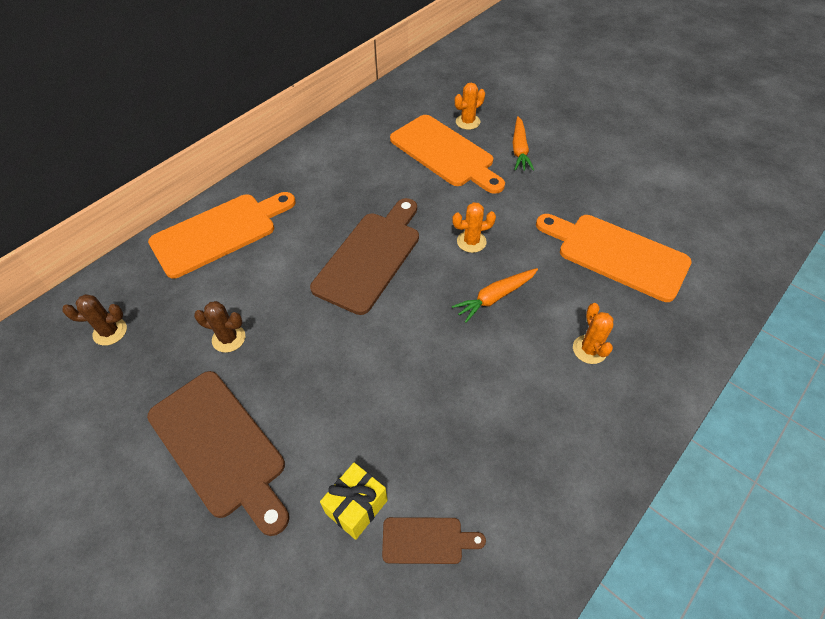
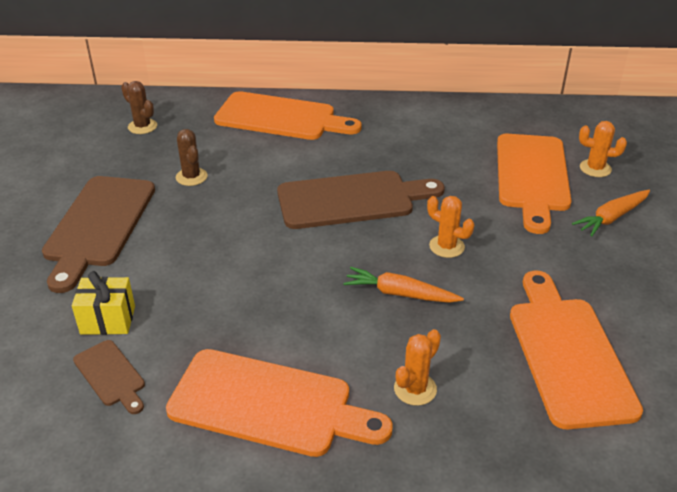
camera: 50 degrees right, 15 degrees down
none -> orange cutting board [166,349,393,457]

